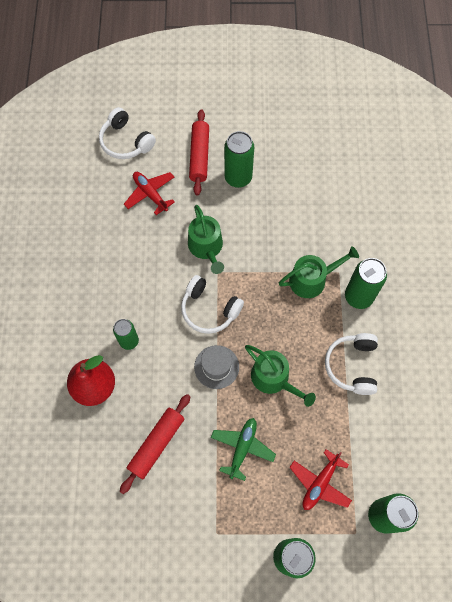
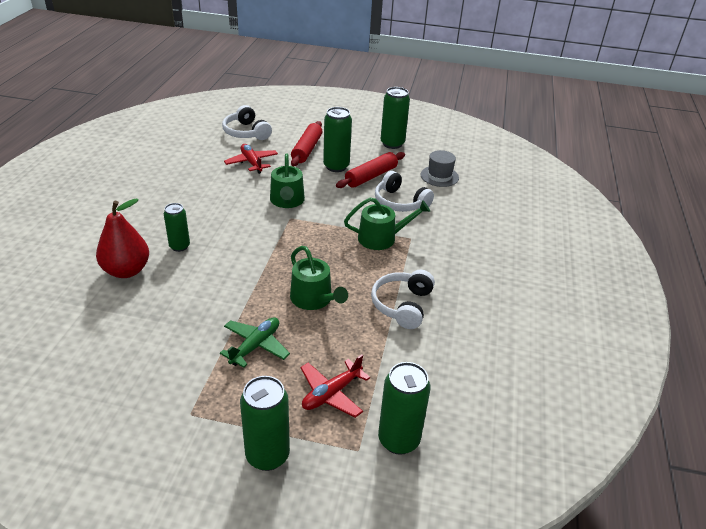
camera: 10 degrees right, 30 degrees down
red rolling pin [120,394,190,494] -> red rolling pin moved to [336,152,405,188]
white headphones [181,275,244,334] -> white headphones moved to [375,171,434,212]
grey hat [194,345,239,389] -> grey hat moved to [421,150,459,187]
green can [345,258,387,309] -> green can moved to [381,87,410,149]

